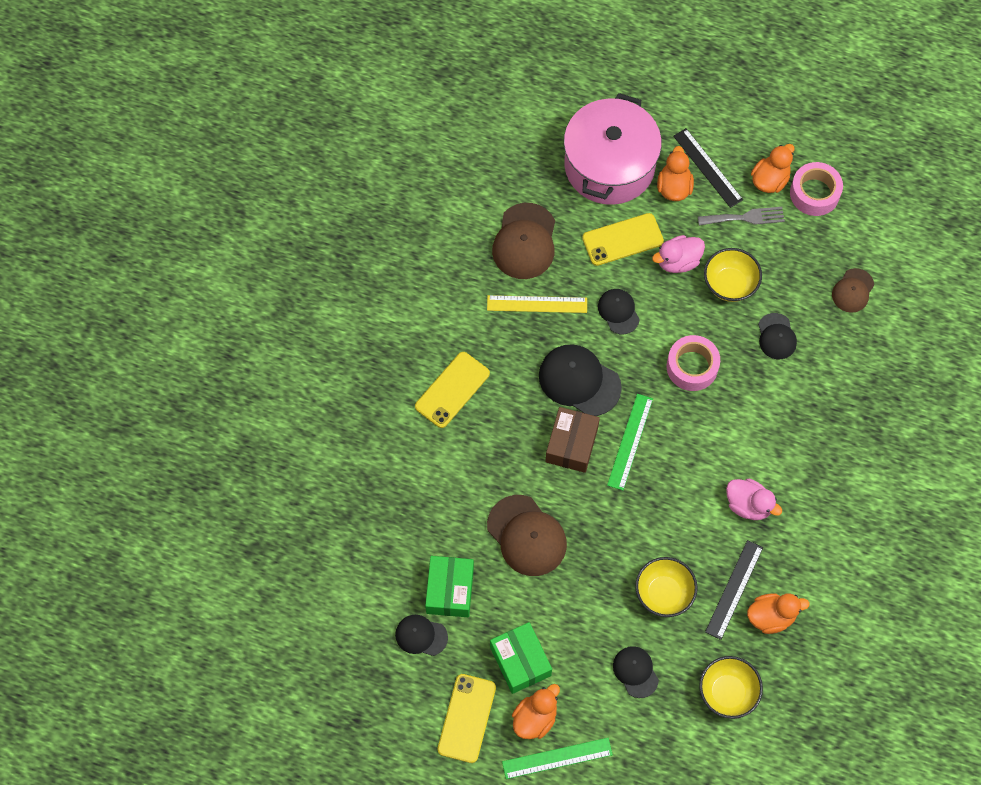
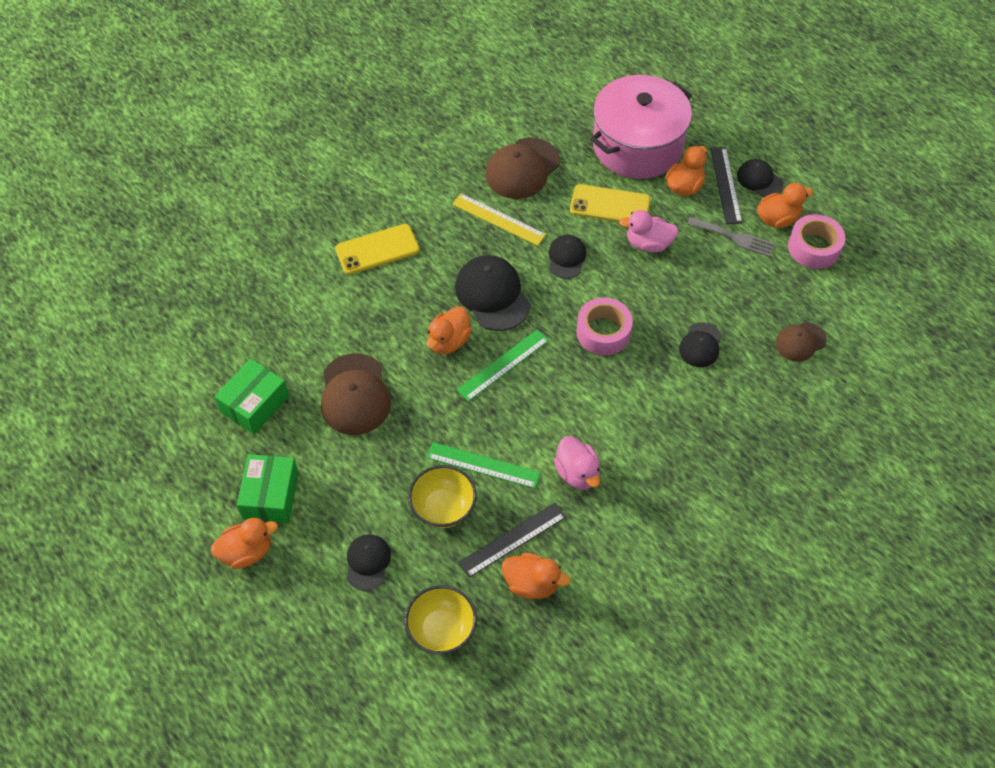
camera: 30 degrees right, 10 degrees down
black cap [395,615,448,656] -> black cap moved to [737,159,783,197]
yellow phone [438,674,496,763] -> none
green ruler [502,738,613,779] -> green ruler moved to [427,442,540,488]
brown box [545,407,600,473] -> orange duck [426,306,472,354]
yellow bowl [704,248,762,302] -> none

